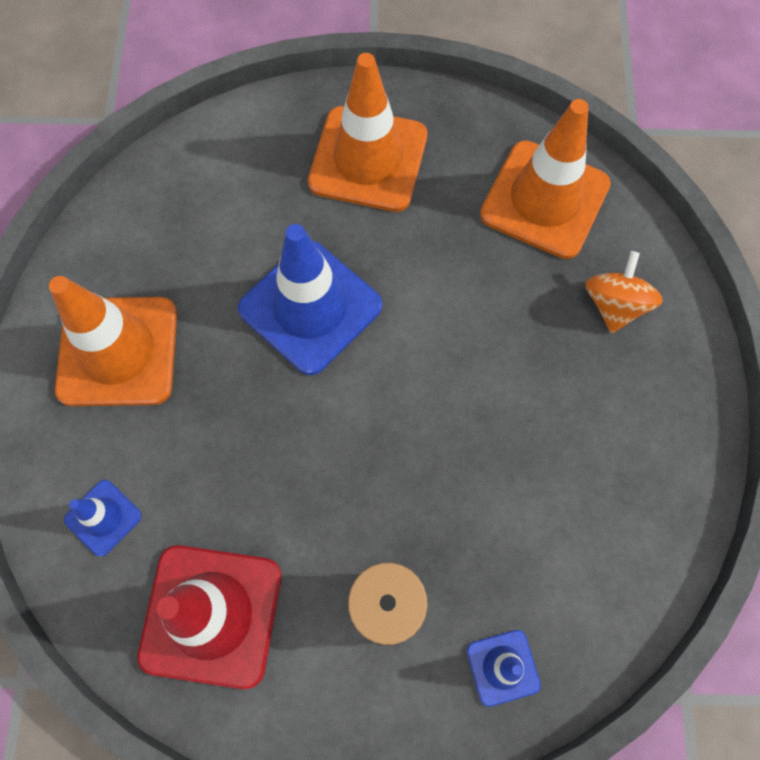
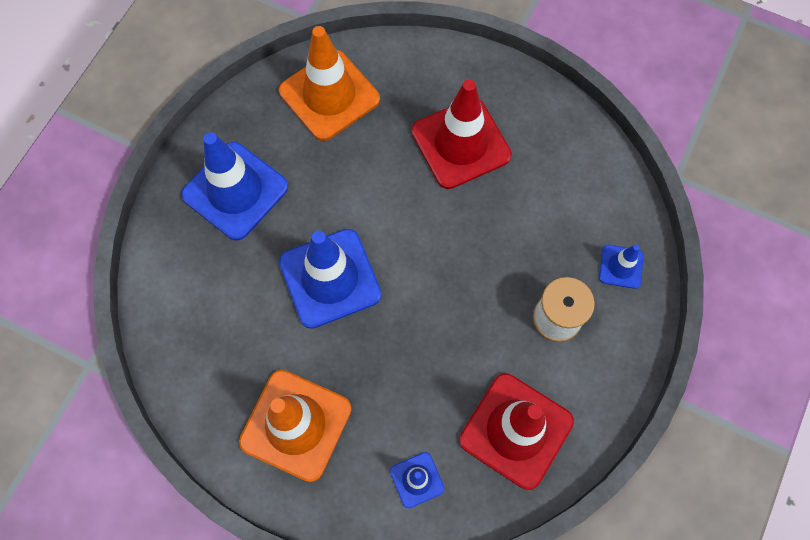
camera: 65 degrees left, 0 degrees up
orange traffic cone [308,53,427,212] -> blue traffic cone [181,132,288,241]
orange spinning top [585,251,663,333] -> none
none -> red traffic cone [411,79,512,189]

